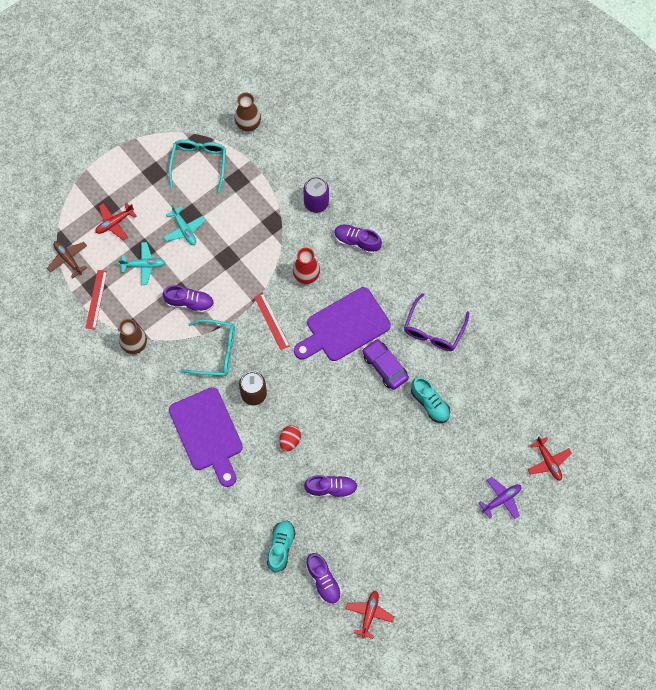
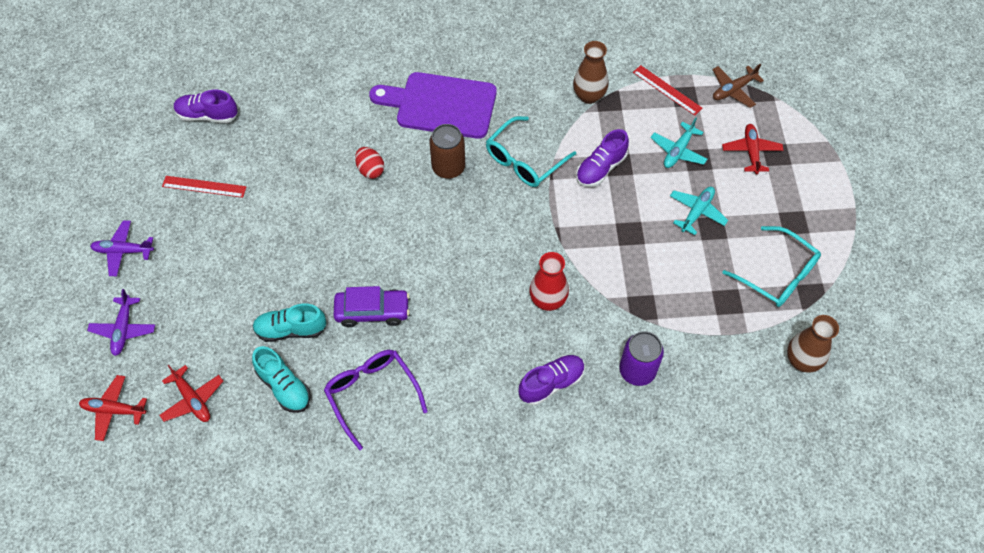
camera: 125 degrees right, 10 degrees down
brown plane [47,241,87,278] -> brown plane turned 150 degrees clockwise [713,64,764,108]
turquoise plane [164,205,206,245] -> turquoise plane turned 120 degrees clockwise [670,187,728,235]
red ruler [254,293,290,350] -> red ruler moved to [162,176,247,198]
turquoise shoe [267,520,296,572] -> turquoise shoe moved to [252,346,311,413]
purple cutting board [294,287,391,361] -> none
purple shoe [304,475,358,498] -> none
red plane [345,591,394,639] -> red plane moved to [159,365,223,422]
none -> purple plane [90,220,154,276]

